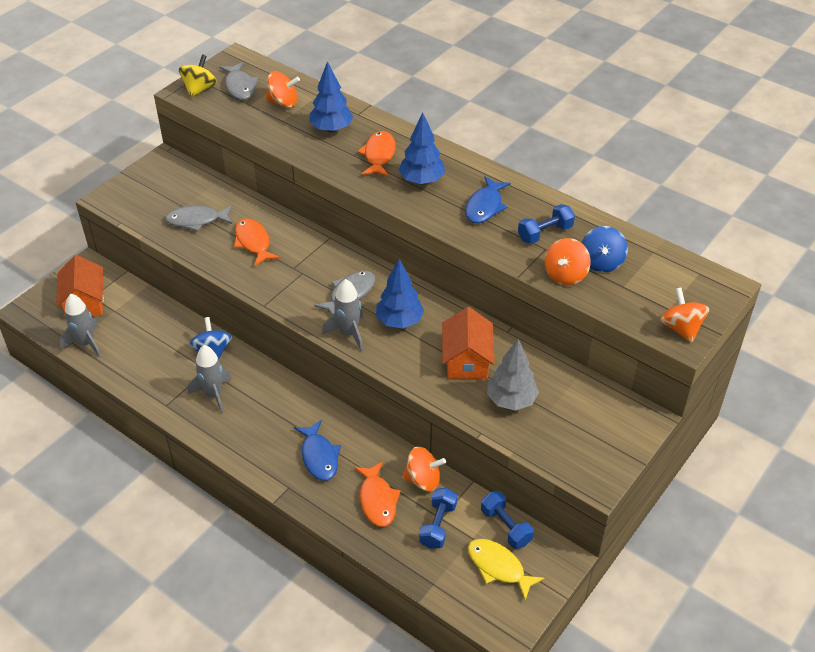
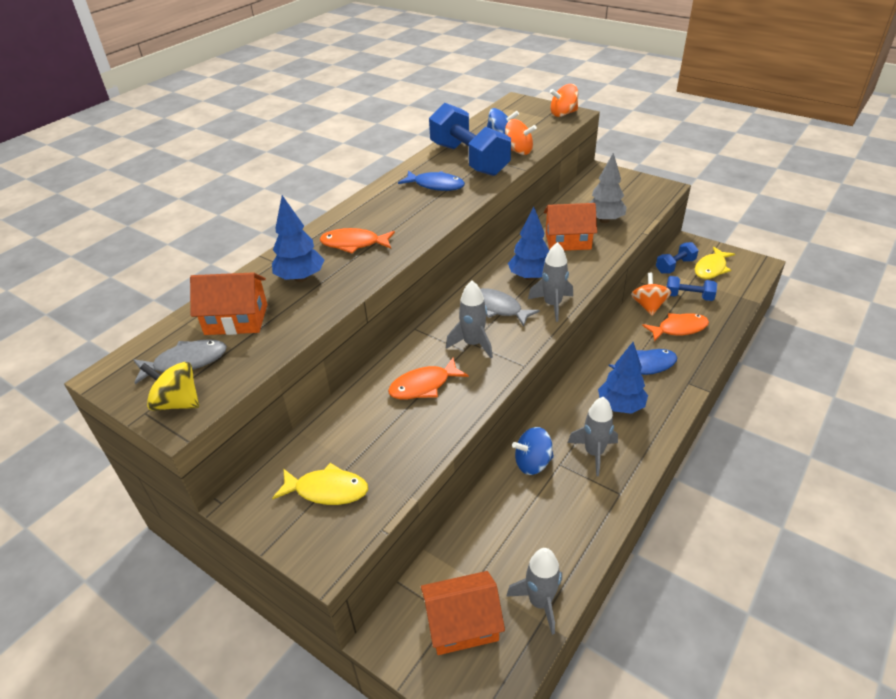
camera: 90 degrees left, 5 degrees down
grey fish [165,206,232,232] -> none
orange spinning top [265,71,300,108] -> orange house [190,272,267,335]
blue tree [398,113,445,185] -> blue tree moved to [598,342,648,414]
blue dumbbell [518,204,575,244] -> blue dumbbell [429,103,511,176], size x2.02
none -> yellow fish [272,463,368,505]
none -> grey rocket [446,281,493,358]

